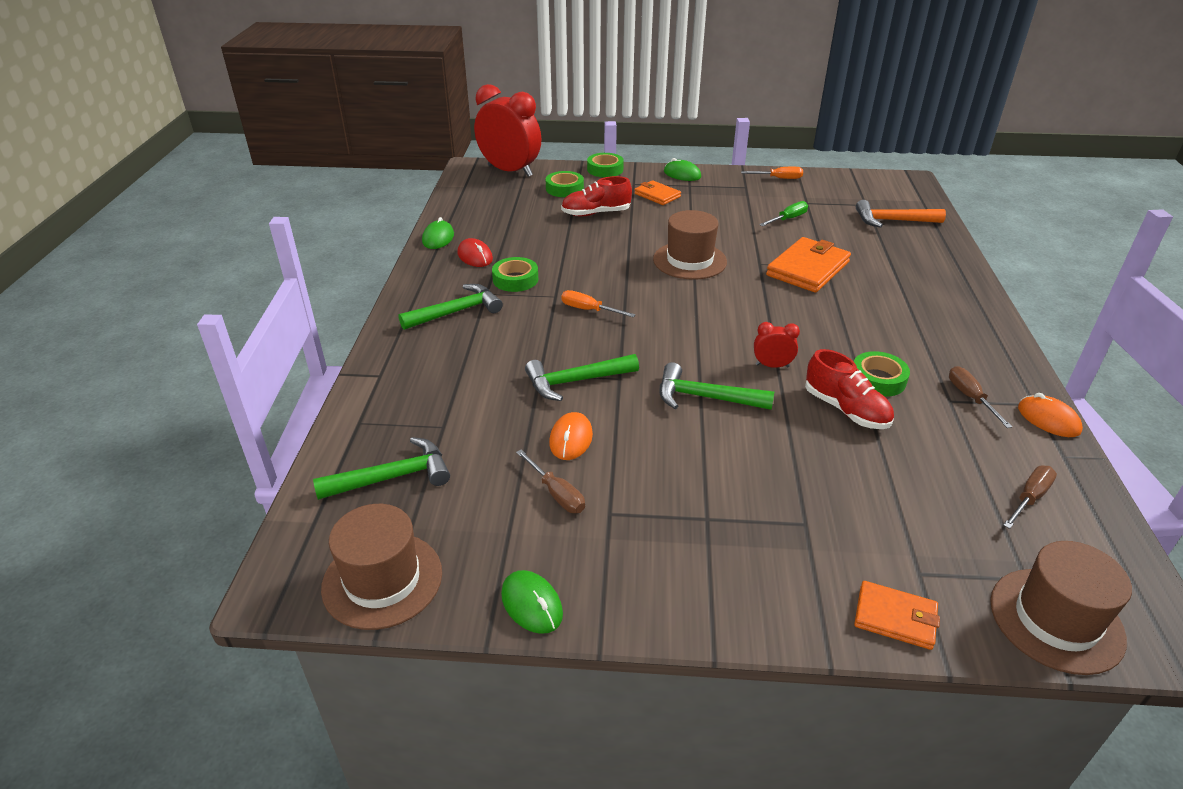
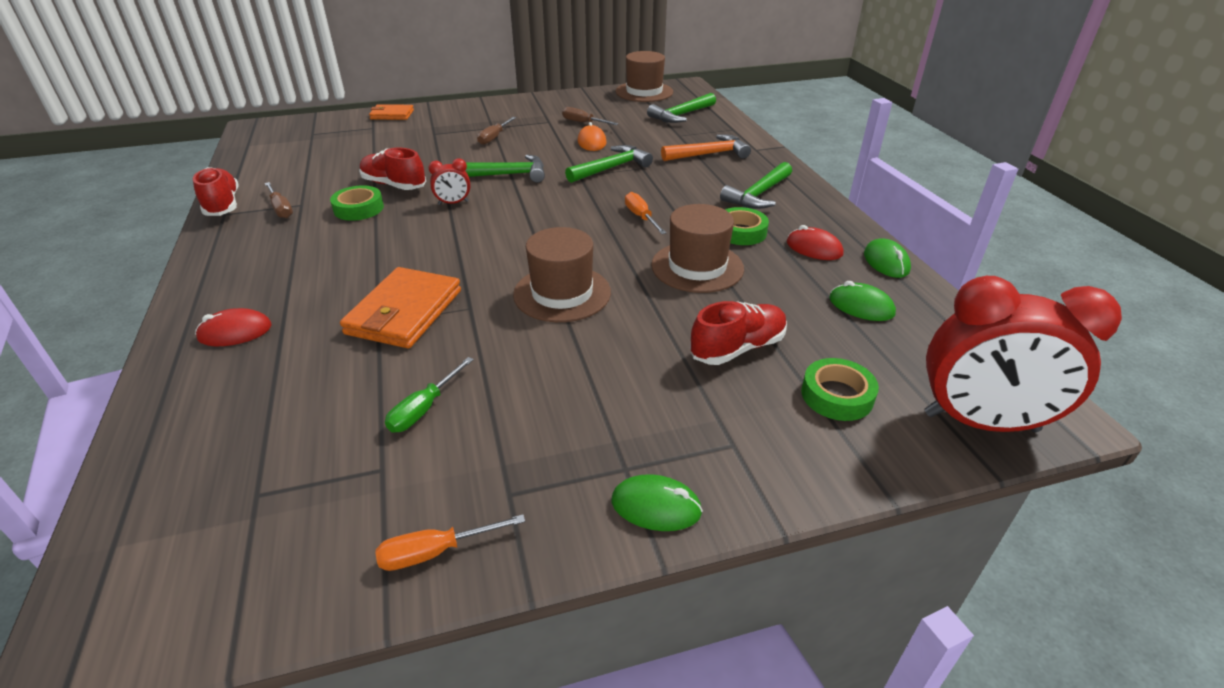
camera: 160 degrees right, 0 degrees up
green mouse [501,570,563,634] -> green mouse moved to [829,281,896,321]
orange screwdriver [561,290,636,317] -> orange screwdriver turned 120 degrees counterclockwise [625,192,666,234]
green tape [587,153,624,177] -> none
orange wallet [634,180,681,205] -> none
orange hammer [856,200,946,228] -> orange hammer moved to [661,134,751,161]
brown hat [990,541,1132,675] -> brown hat moved to [651,204,744,293]
brown screwdriver [1003,465,1057,529] -> brown screwdriver moved to [477,117,516,145]
orange mouse [1018,393,1083,437] -> red shoe [193,167,239,216]
none -> red mouse [195,308,272,346]

